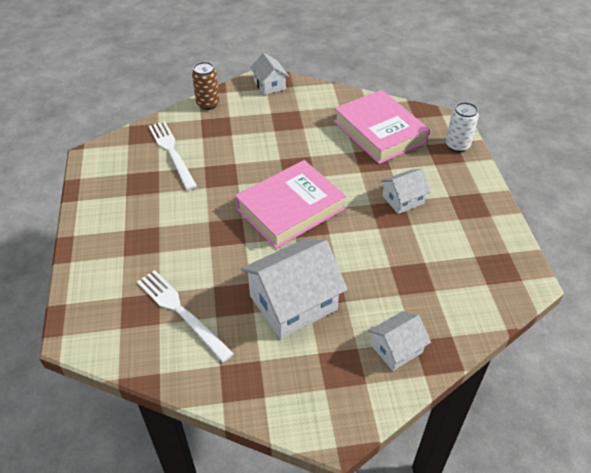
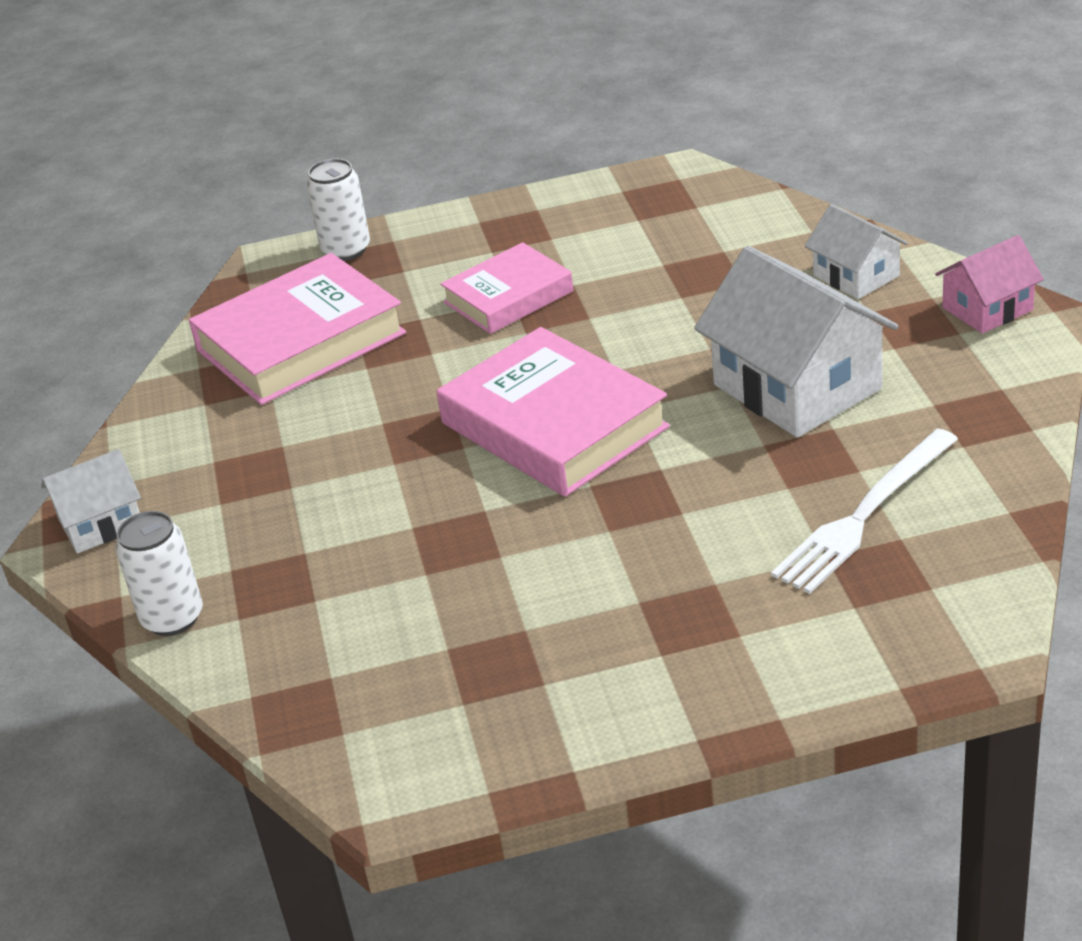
camera: 90 degrees left, 10 degrees down
white fork [149,121,197,190] -> none
brown can [192,62,220,110] -> white can [115,511,203,636]
white house [381,169,431,214] -> pink book [440,242,573,334]
none -> pink house [935,235,1044,334]

